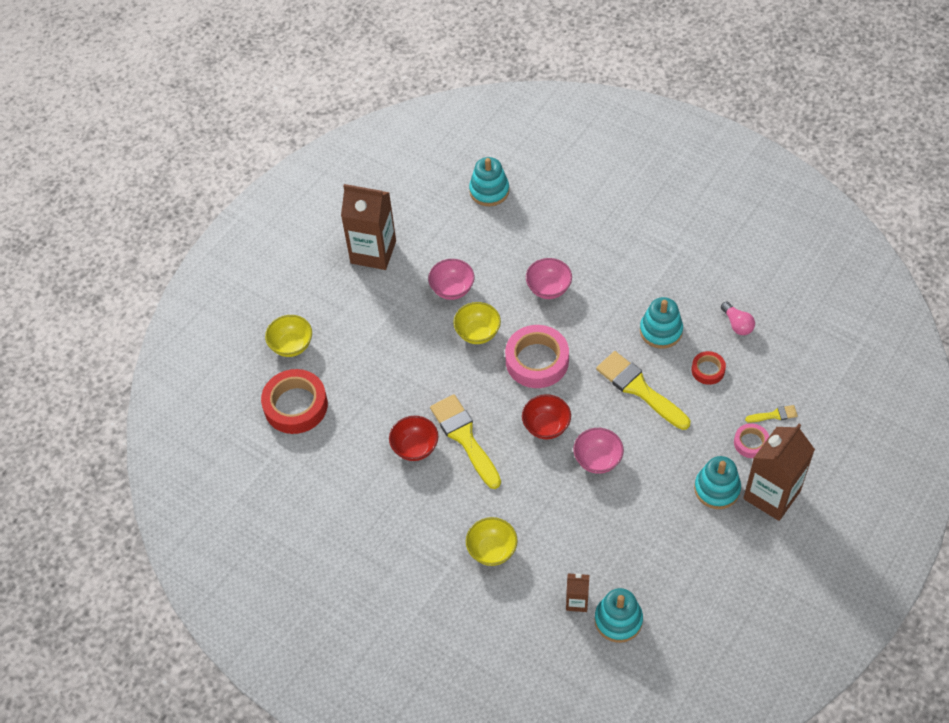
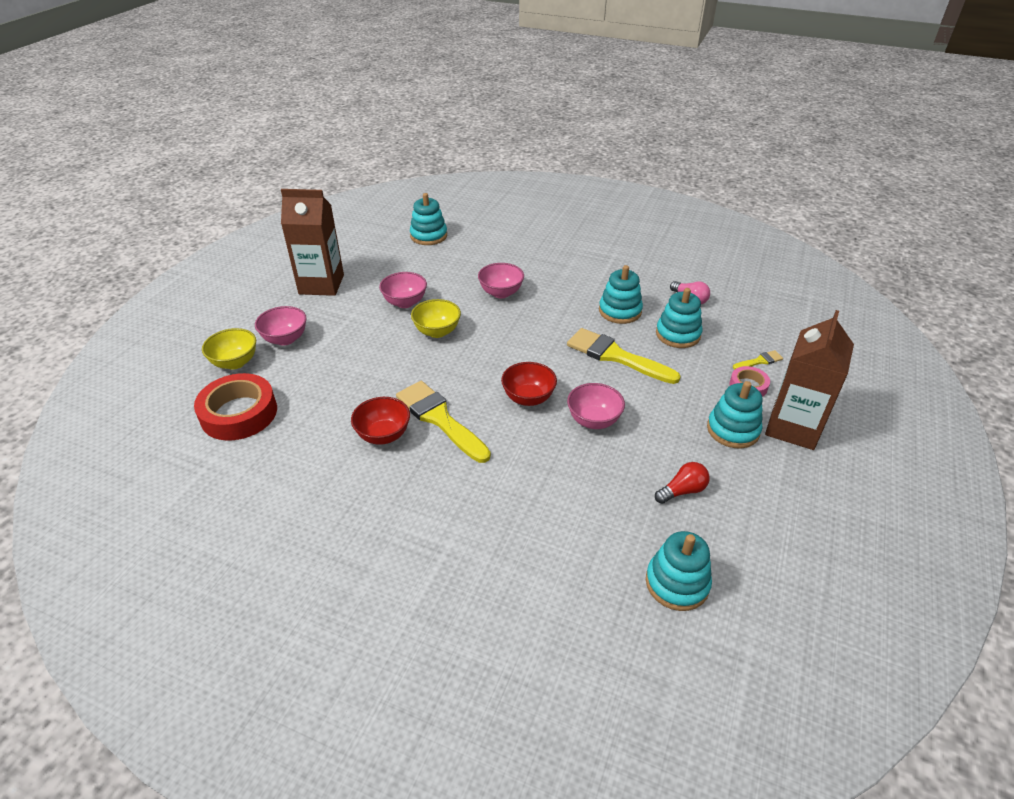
camera: 15 degrees left, 15 degrees down
yellow bowl [466,517,518,566] -> none
pink tape [505,325,569,388] -> none
brown carton [566,573,589,612] -> none
red tape [691,351,726,385] -> turquoise stacking toy [656,288,702,348]
none -> pink bowl [255,306,307,346]
none -> red light bulb [655,462,710,504]

